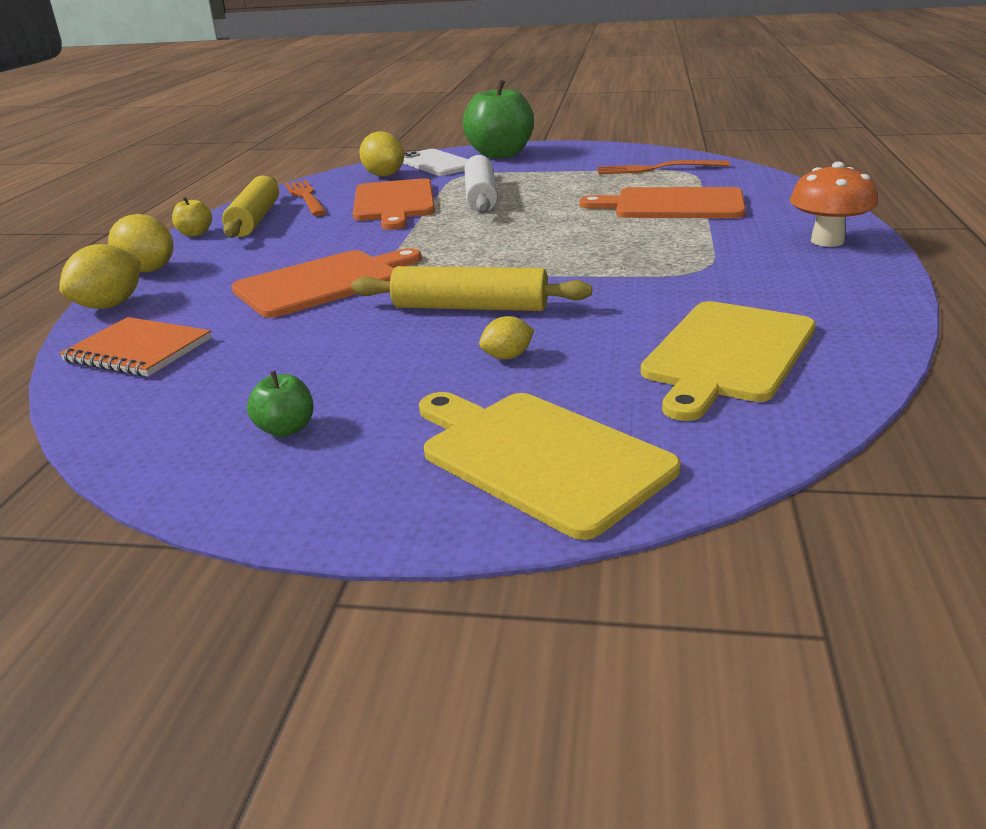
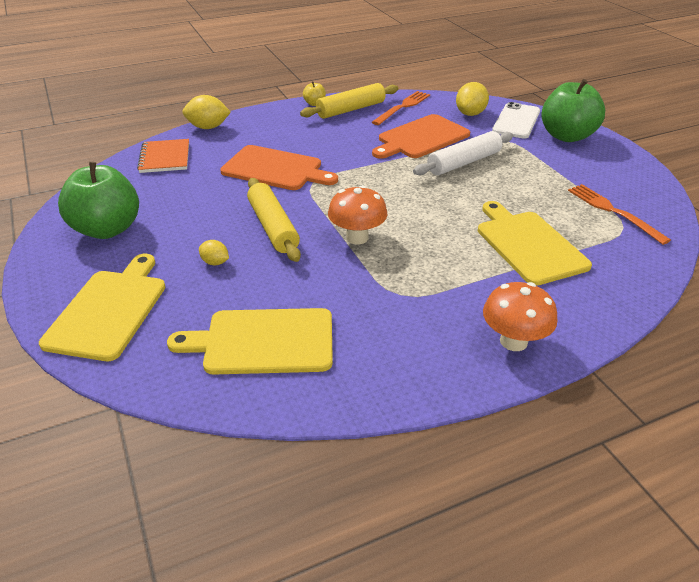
camera: 55 degrees right, 10 degrees up
yellow lemon [108,214,173,272] -> none
green apple [247,371,313,437] -> green apple [58,162,139,239], size x2.34
orange cutting board [580,187,746,218] -> yellow cutting board [478,201,592,286]
none -> orange mushroom [328,185,387,244]

